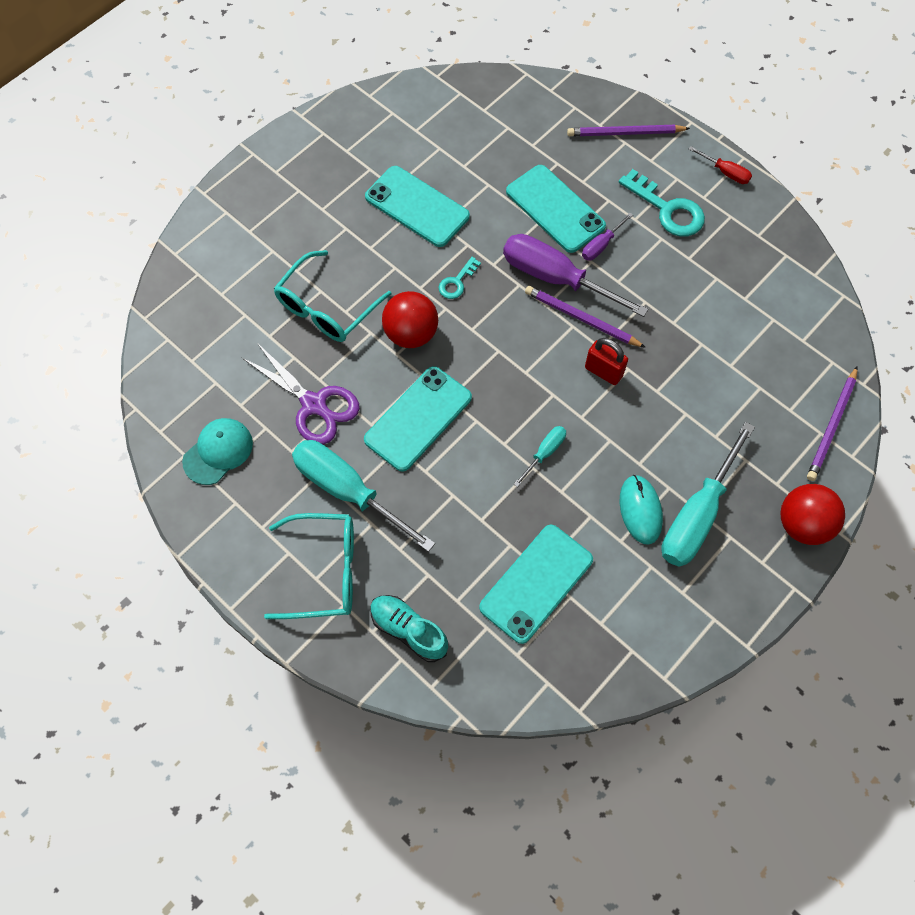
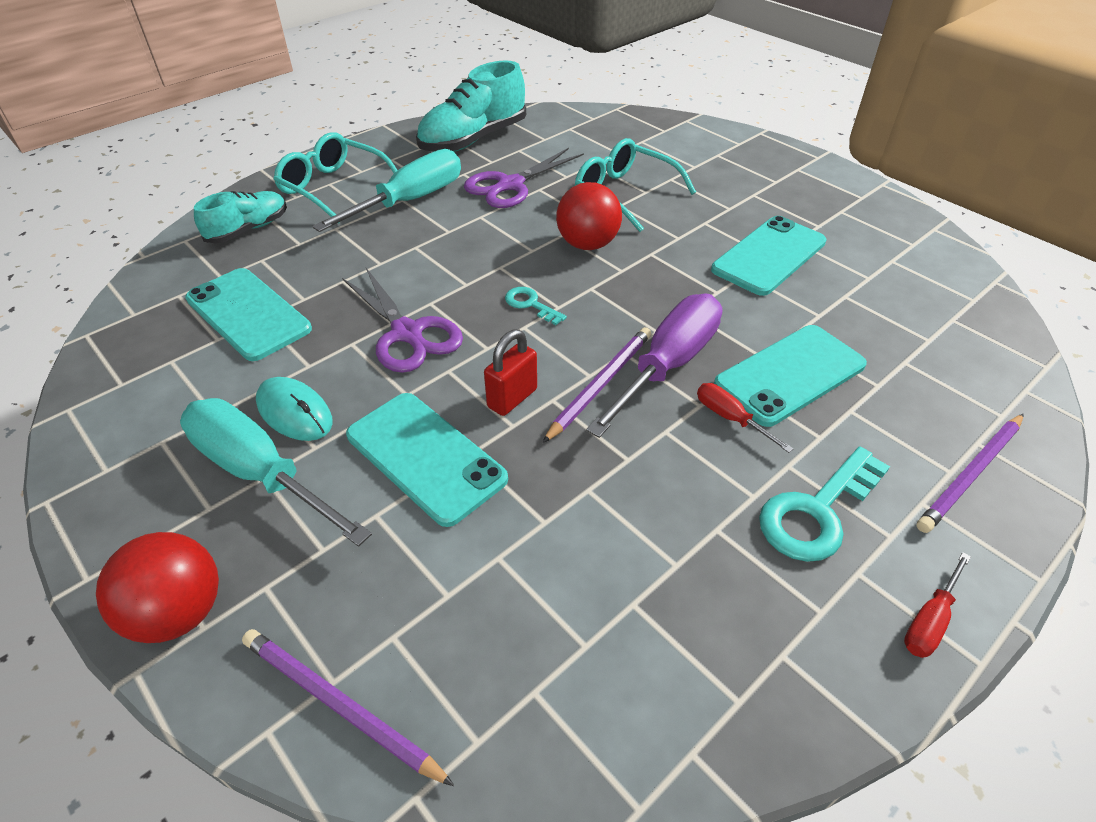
camera: 95 degrees right, 20 degrees down
turquoise cap [182,418,253,485] -> turquoise shoe [416,60,526,152]
turquoise glasses [264,513,354,619] -> turquoise glasses turned 120 degrees clockwise [273,132,398,224]
turquoise phone [364,366,472,471] -> turquoise phone moved to [346,393,508,527]
turquoise key [438,257,481,299] -> turquoise key moved to [505,287,567,325]
turquoise screwdriver [514,426,566,487] -> purple scissors [342,268,463,373]
purple pencil [567,125,690,136] -> purple pencil turned 135 degrees counterclockwise [917,414,1024,533]
purple screwdriver [582,213,633,260] -> red screwdriver [697,383,794,453]
turquoise mouse [620,475,663,545] -> turquoise mouse turned 45 degrees clockwise [256,377,333,441]

